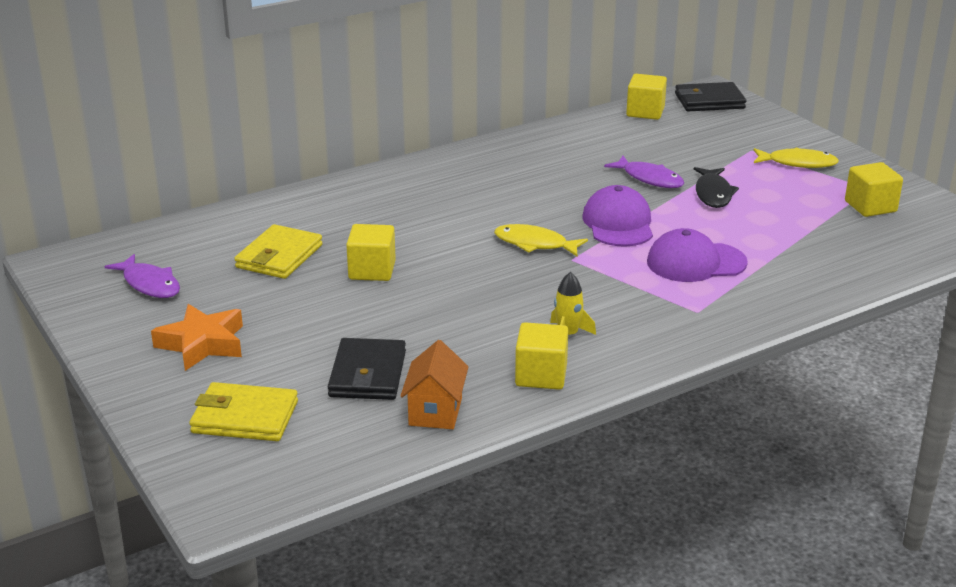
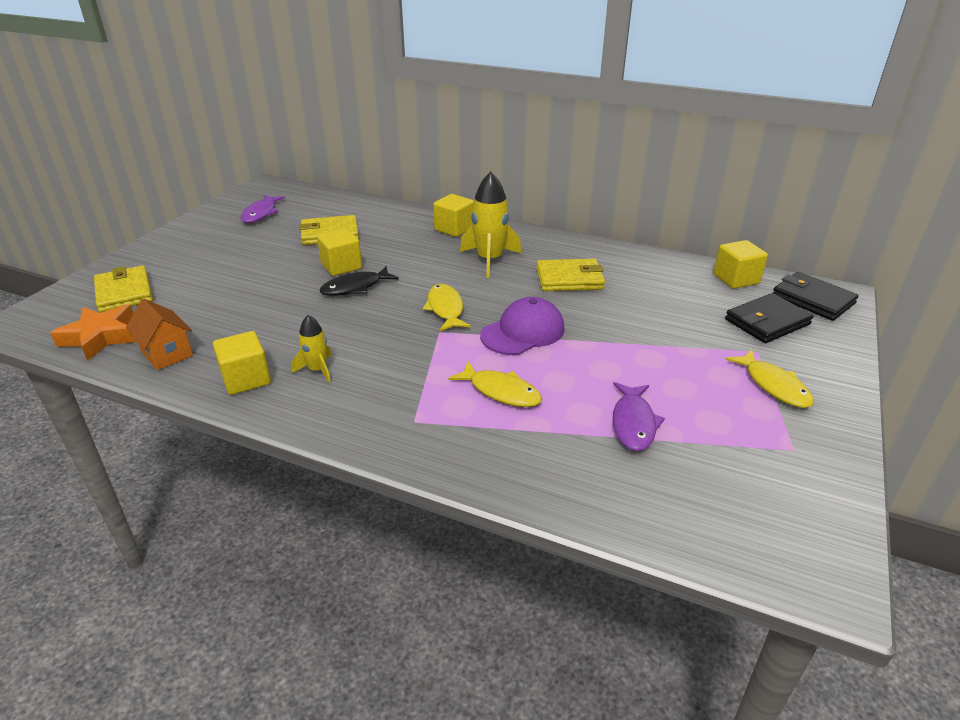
camera: 55 degrees right, 5 degrees up
orange star [151,304,243,371] -> orange star moved to [50,304,137,361]
black wallet [328,338,406,400] -> black wallet moved to [725,293,814,343]
orange house [400,340,469,429] -> orange house turned 75 degrees clockwise [126,299,193,370]
purple fish [604,156,684,188] -> purple fish moved to [613,382,665,451]
purple cap [647,228,748,282] -> yellow fish [448,361,542,407]
black fish [694,167,739,208] -> black fish moved to [319,266,399,296]
yellow cube [845,162,903,217] -> yellow cube moved to [433,194,474,237]
none -> yellow rocket [460,171,522,278]
none -> yellow wallet [536,259,605,291]

